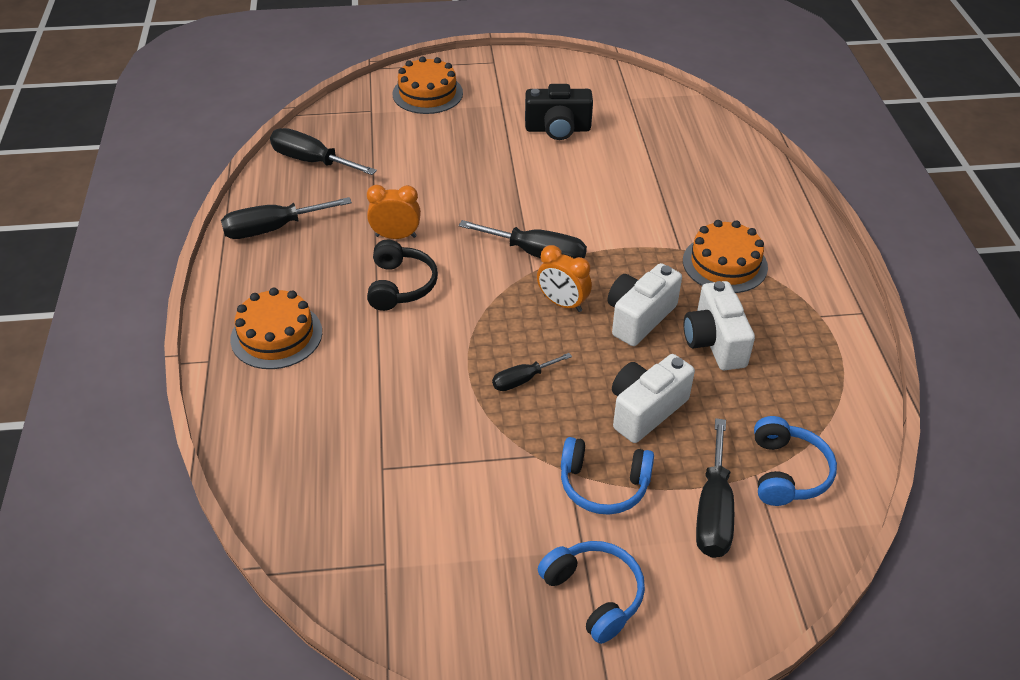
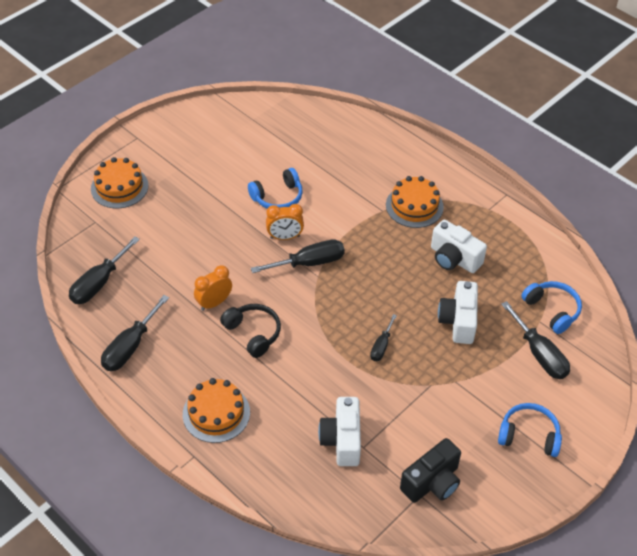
camera: 40 degrees left, 5 degrees up
black screwdriver [270,128,377,175] -> black screwdriver turned 45 degrees counterclockwise [69,237,140,304]
black camera [525,84,593,140] -> black camera moved to [400,438,461,503]
orange clock [537,245,592,312] -> orange clock moved to [266,204,304,240]
blue headphones [561,437,654,515] -> blue headphones moved to [248,168,303,209]
white camera [608,263,682,346] -> white camera moved to [318,397,361,466]

